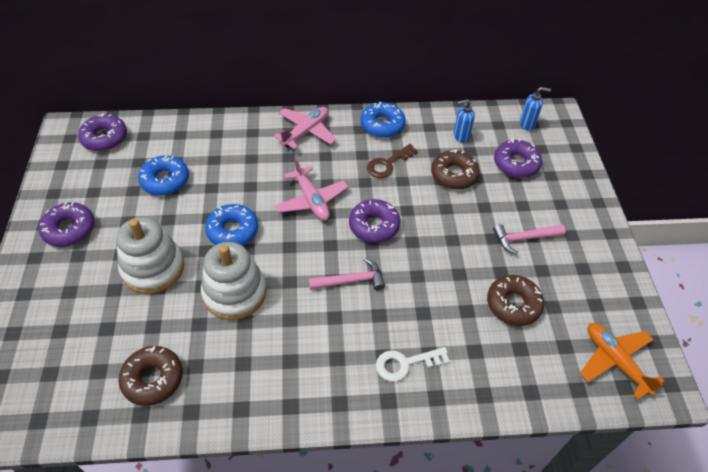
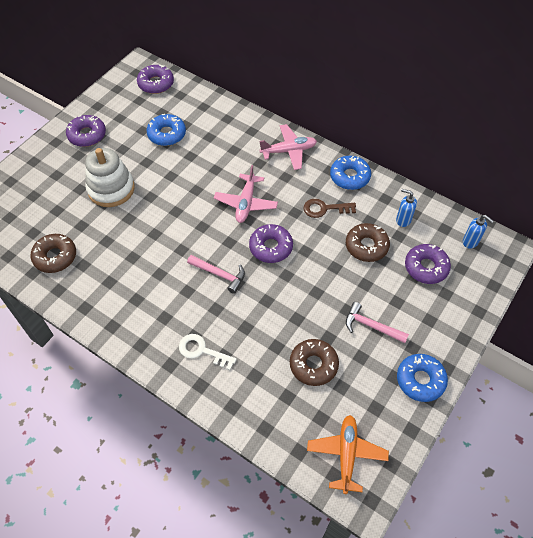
camera: 40 degrees right, 5 degrees up
white stacking toy [201,242,267,320] -> none
blue donut [205,204,258,246] -> blue donut moved to [397,354,448,402]

